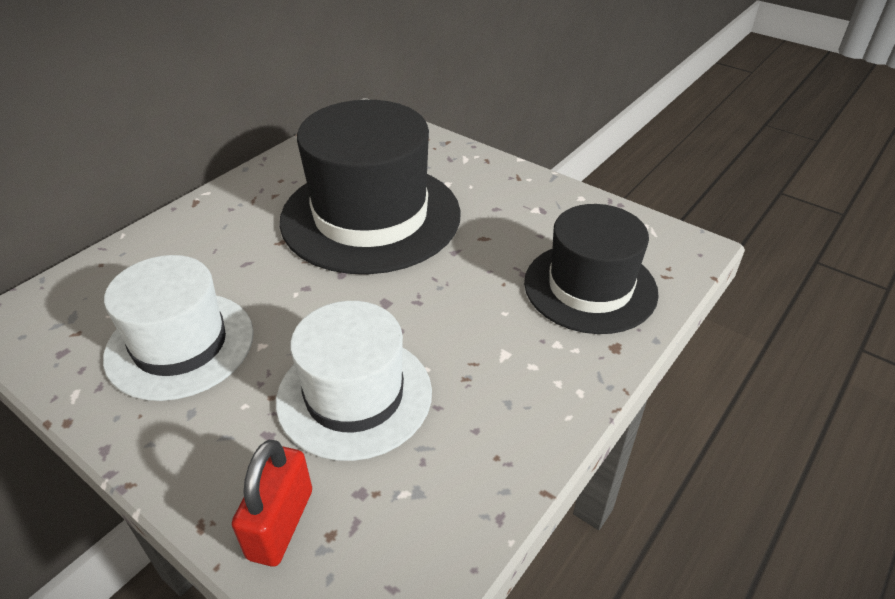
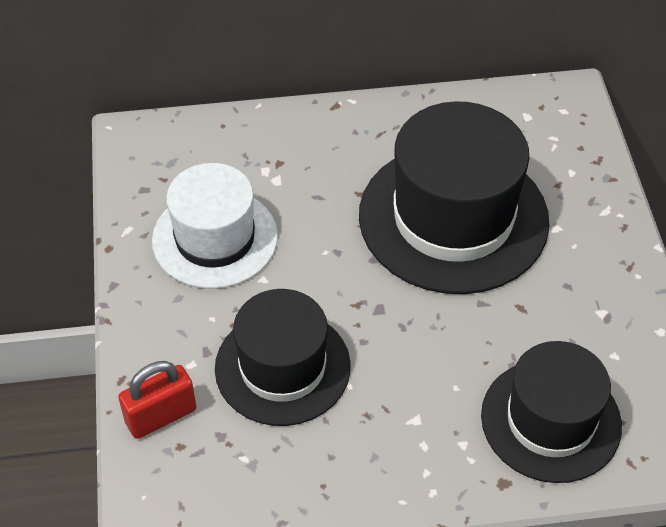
camera: 45 degrees right, 10 degrees up
white hat [276,301,432,461] -> black hat [215,289,351,426]

